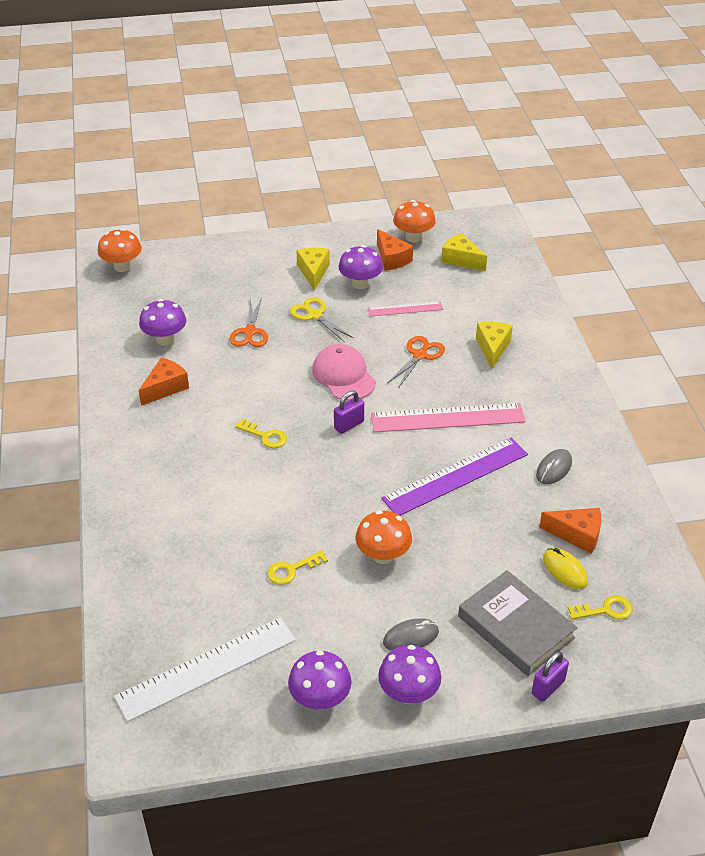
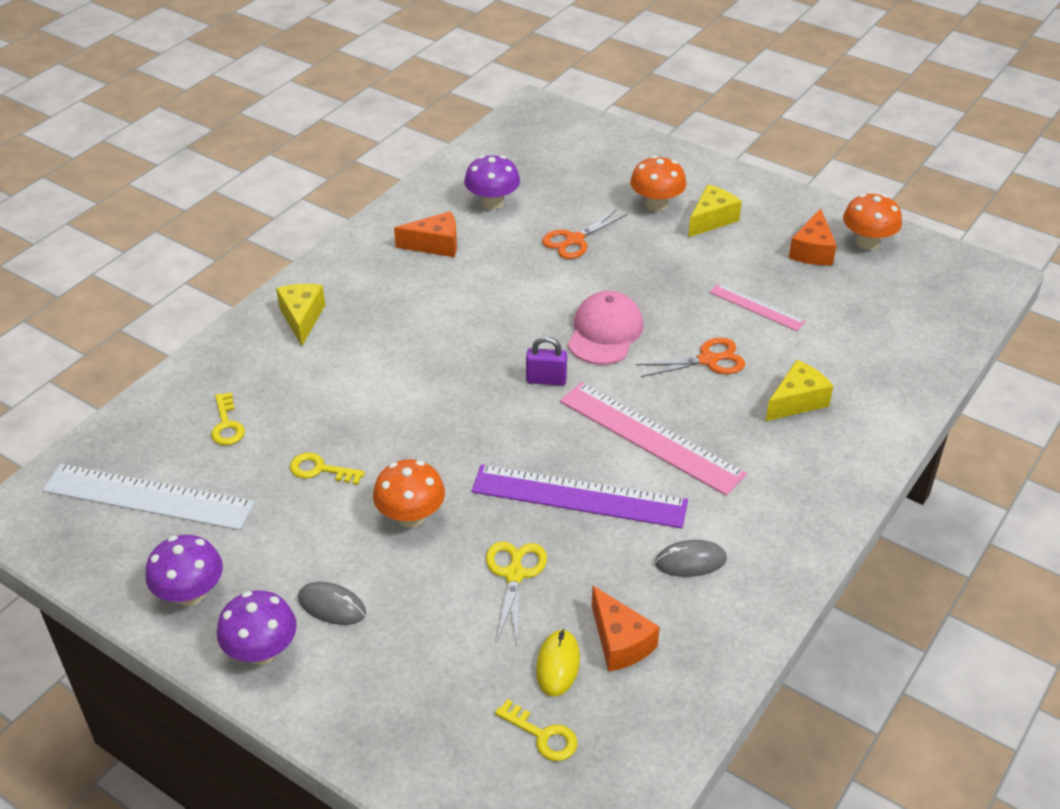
camera: 45 degrees right, 0 degrees up
orange mushroom [98,229,142,272] -> orange mushroom moved to [630,156,686,211]
yellow key [235,419,287,448] -> yellow key moved to [211,392,245,445]
yellow scissors [290,297,354,343] -> yellow scissors moved to [486,541,547,643]
purple mushroom [338,245,383,289] -> none
yellow cheese [441,233,487,271] -> yellow cheese moved to [276,284,325,346]
grey book [458,570,578,676] -> none
purple padlock [532,651,569,702] -> none

